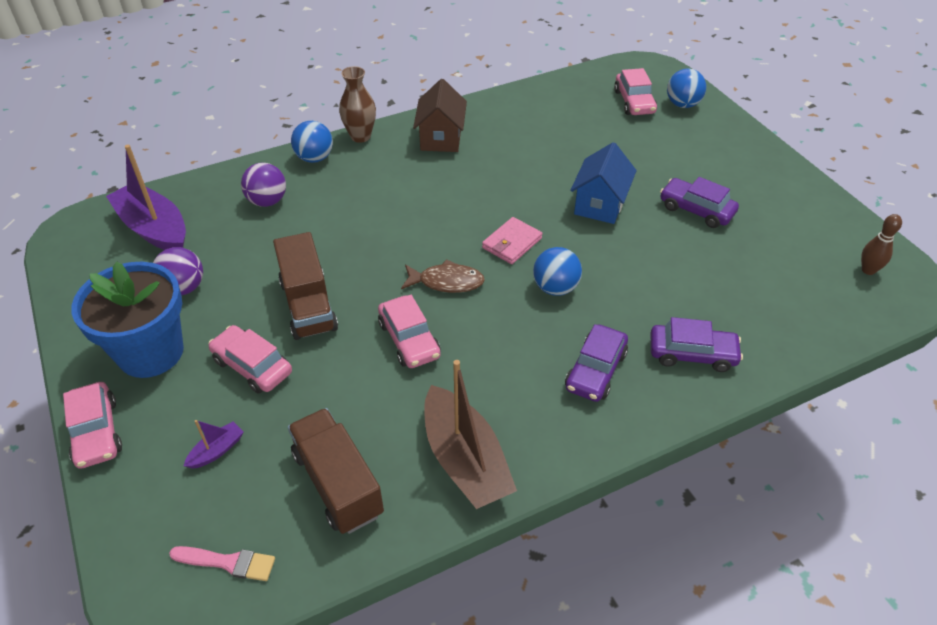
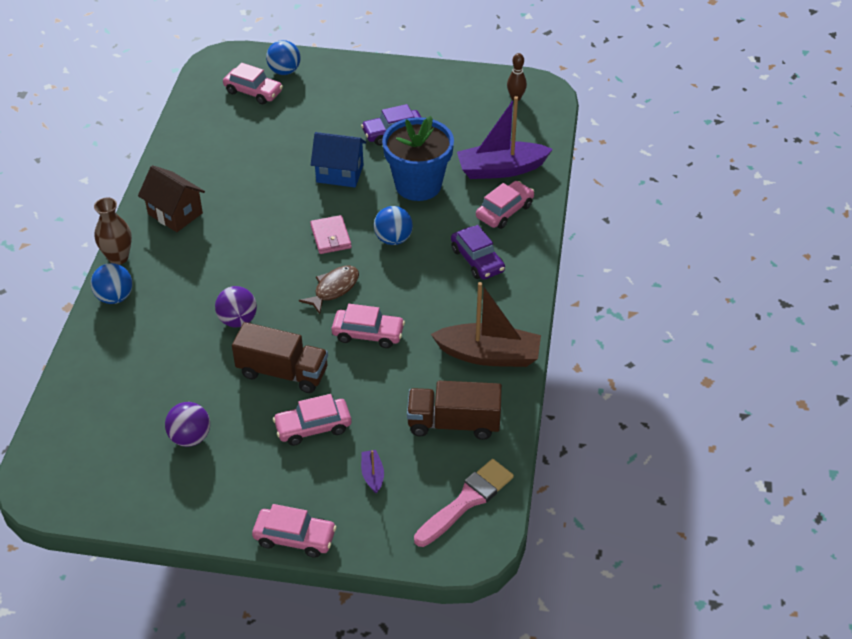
camera: 55 degrees left, 0 degrees up
blue flower pot [71,262,184,378] -> blue flower pot moved to [382,116,454,201]
purple boat [106,145,186,250] -> purple boat moved to [457,96,553,179]
pink brush [169,546,275,581] -> pink brush [414,459,514,547], size x1.61
purple ball [241,163,286,207] -> purple ball moved to [215,286,257,328]
blue house [570,142,637,224] -> blue house turned 45 degrees counterclockwise [311,132,366,187]
purple car [651,317,743,372] -> pink car [476,181,534,229]

